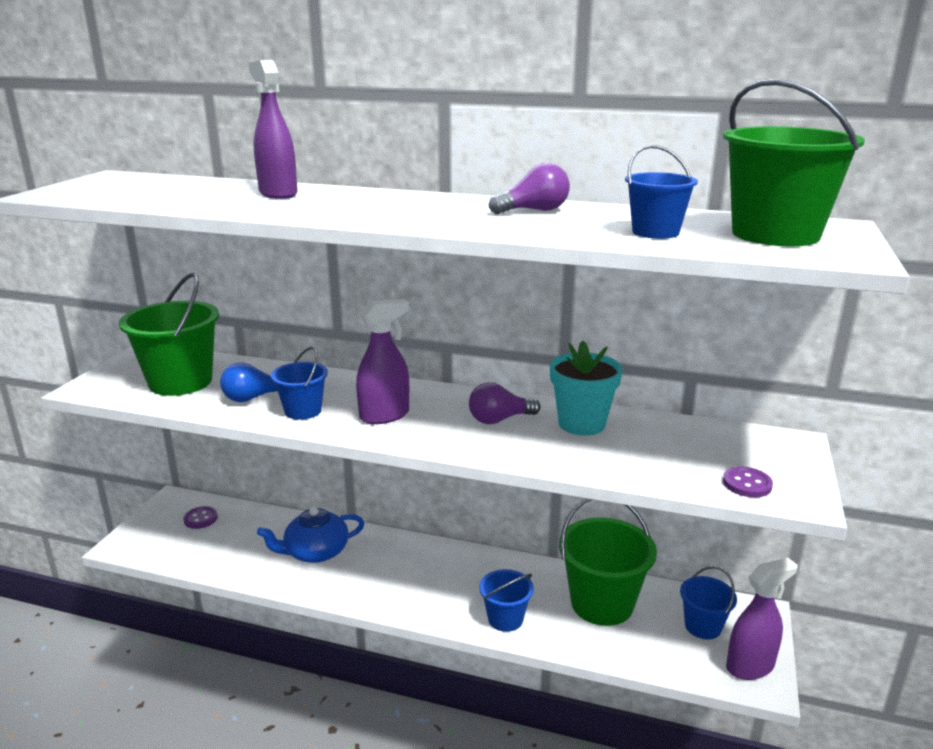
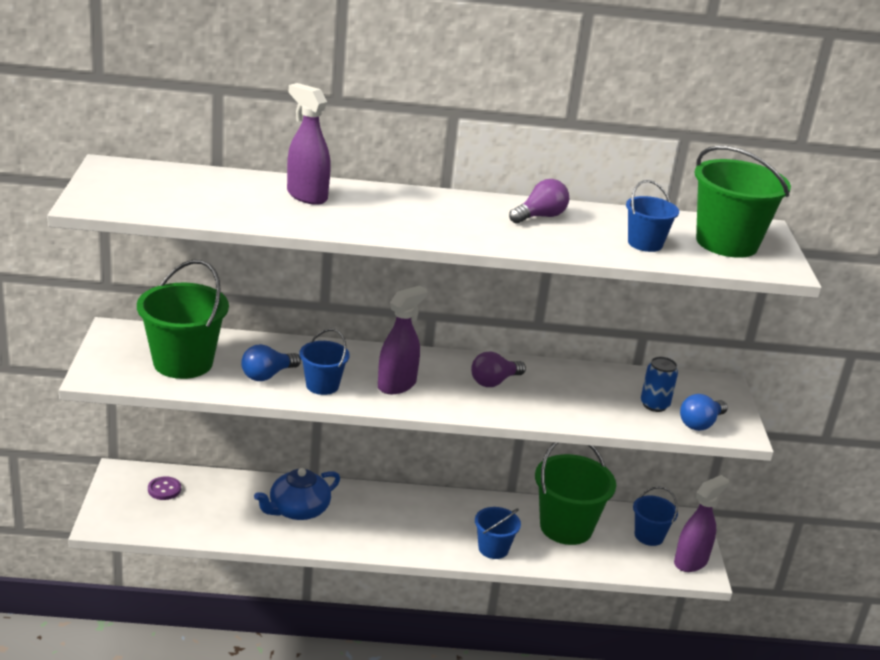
camera: 20 degrees left, 5 degrees up
turquoise flower pot [550,341,623,436] -> none
purple button [723,467,773,497] -> blue light bulb [680,394,728,431]
none -> blue can [641,357,678,412]

